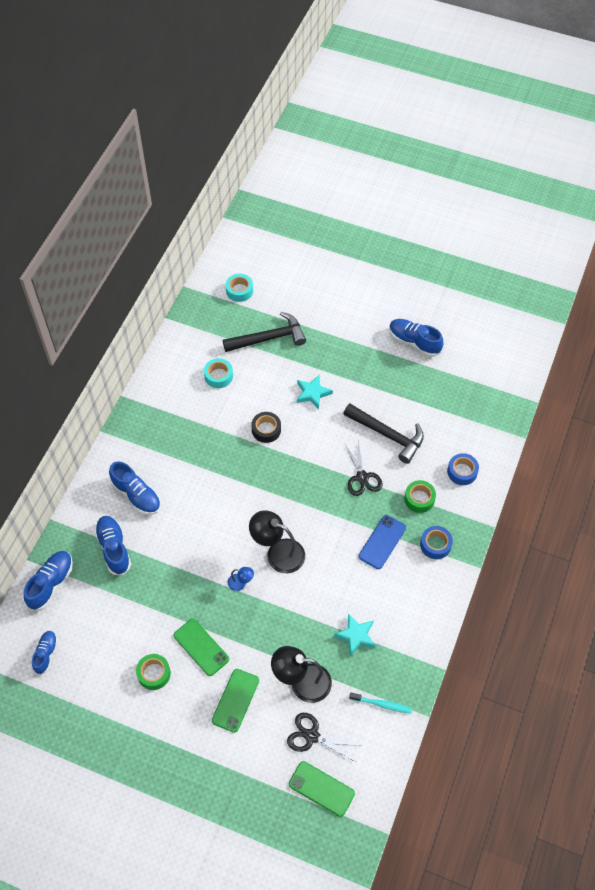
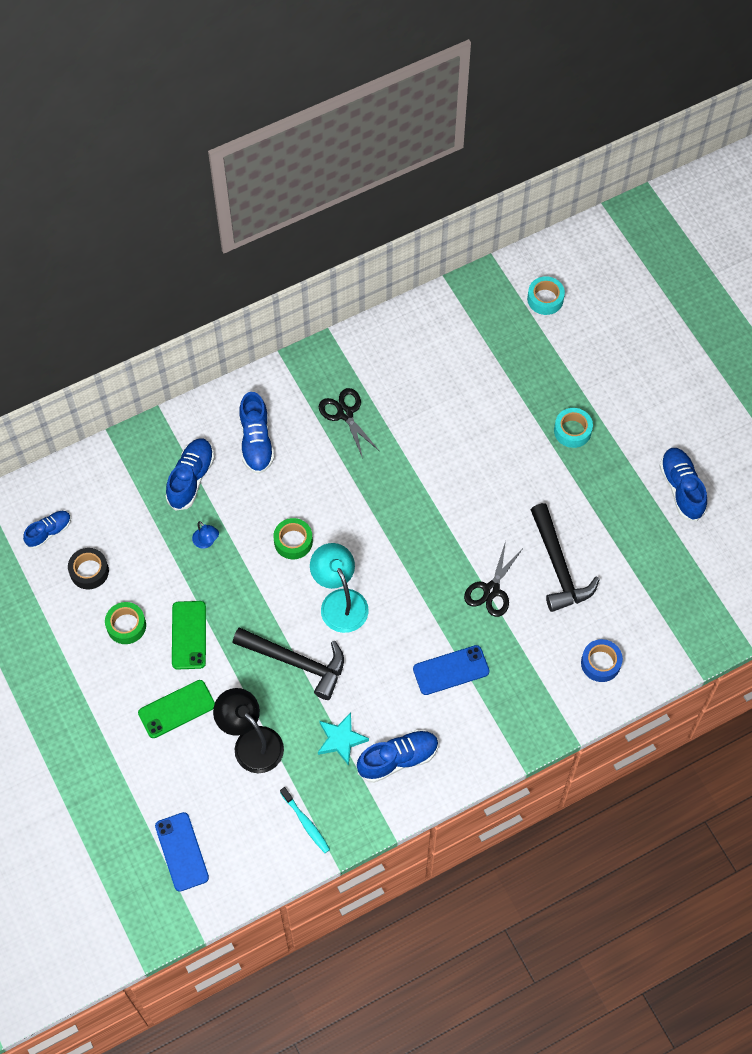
camera: 40 degrees right, 5 degrees up
blue shoe [24,551,73,611] -> blue shoe moved to [357,730,439,783]
turquoise tape [204,358,233,388] -> turquoise tape moved to [554,408,593,448]
black hammer [223,312,306,352] -> black hammer moved to [233,627,344,700]
blue lamp [228,567,254,591] -> blue lamp moved to [192,521,219,548]
black lamp [249,510,305,573] -> turquoise lamp [310,543,369,633]
black tape [251,412,281,443] -> black tape moved to [68,548,109,590]
black scissors [287,713,361,761] -> black scissors moved to [319,388,378,458]
green phone [289,761,355,817] -> blue phone [155,812,209,892]
turquoise star [297,375,333,409] -> none
green tape [404,480,436,513] -> green tape moved to [273,518,313,559]
blue tape [420,526,453,559] -> none

